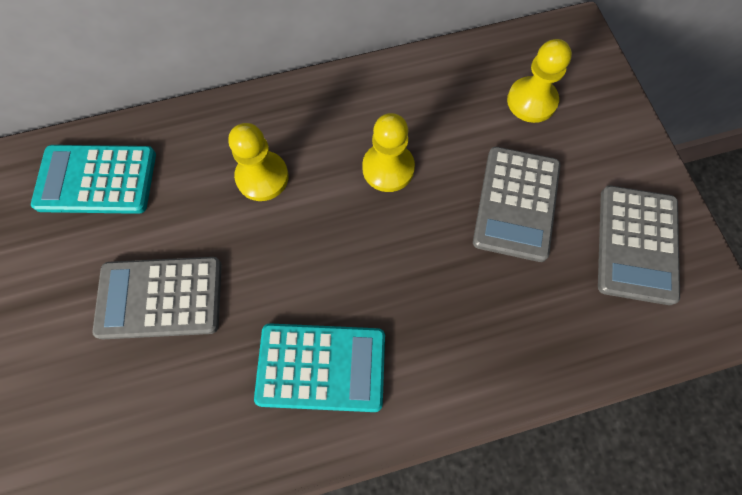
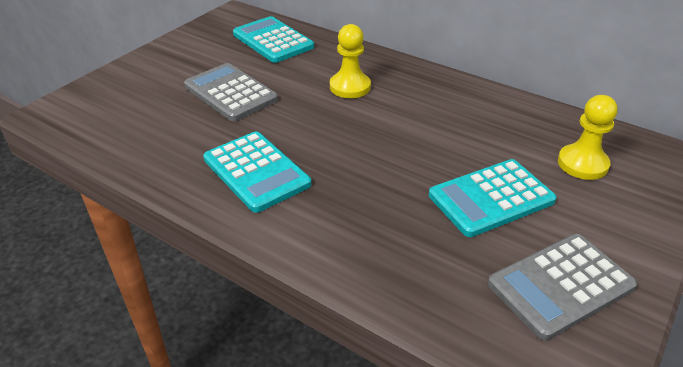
camera: 50 degrees right, 30 degrees down
yellow pawn [362,113,415,192] -> none
grey calculator [473,147,560,262] -> turquoise calculator [429,159,557,237]

